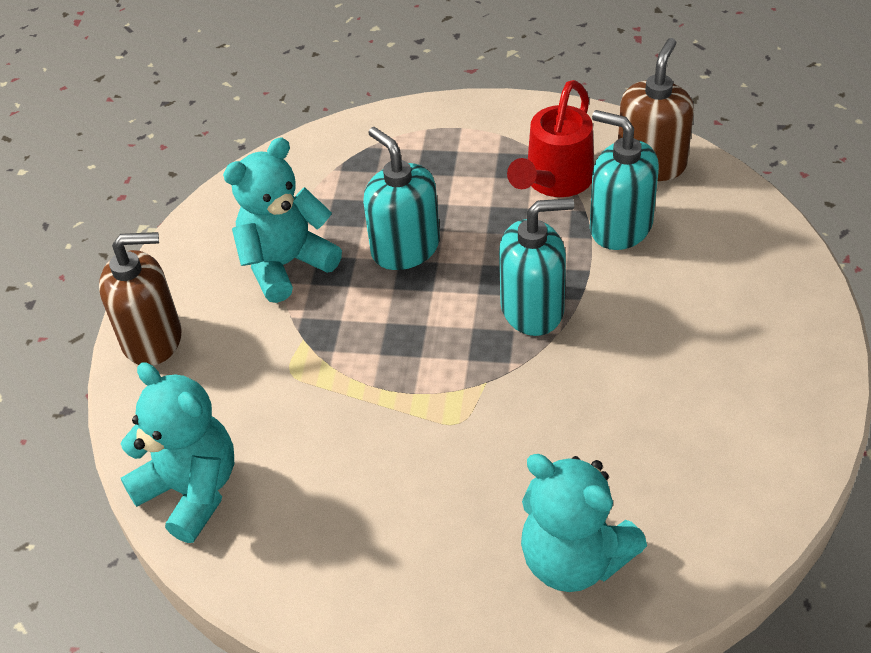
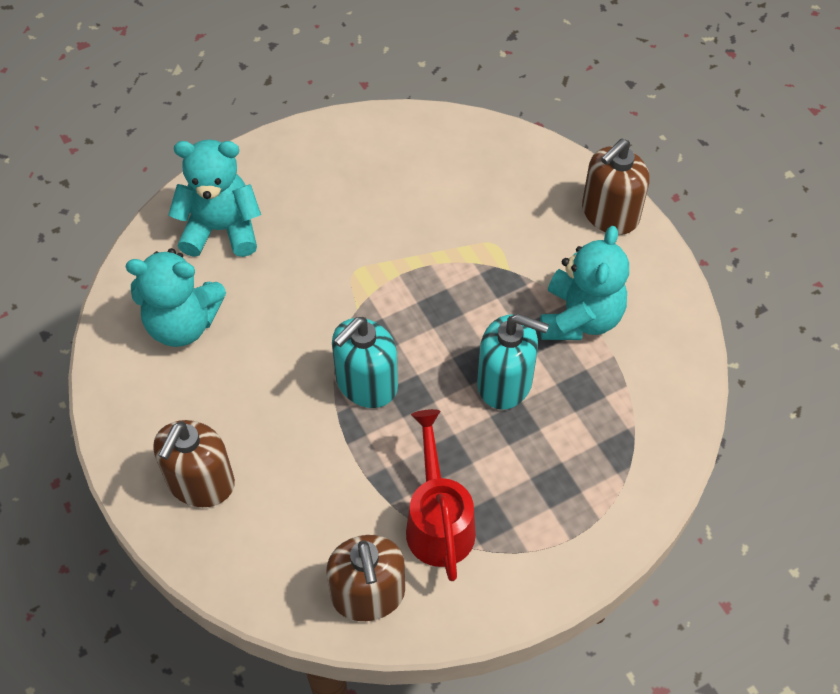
camera: 140 degrees right, 10 degrees up
turquoise teddy bear [120,362,234,543] -> turquoise teddy bear moved to [126,248,226,347]
turquoise soap dispenser [590,110,659,250] -> none
none -> brown soap dispenser [153,420,235,507]

